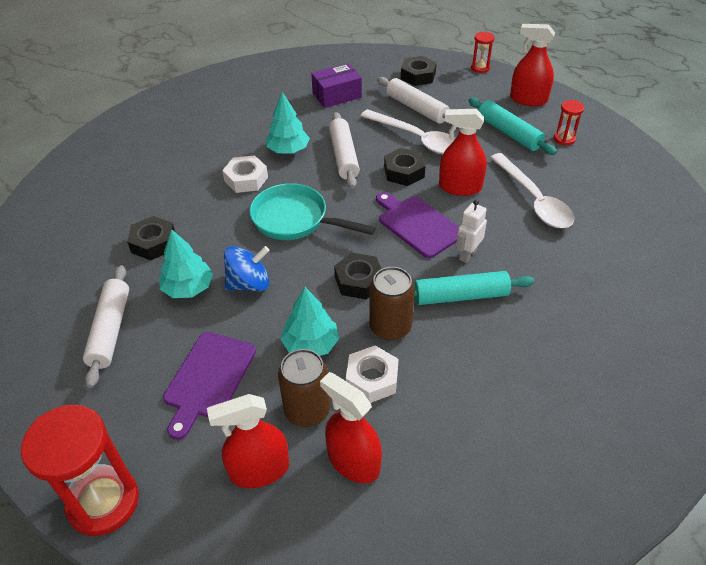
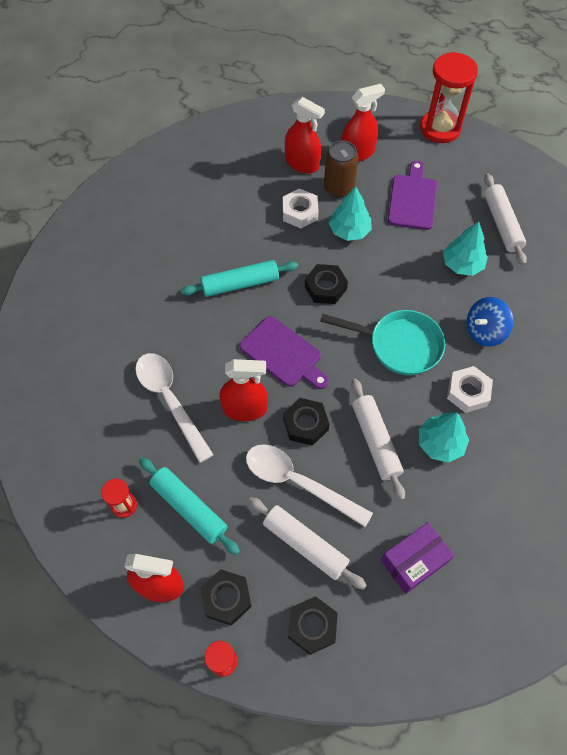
camera: 170 degrees right, 15 degrees up
black nut [127,216,175,260] -> black nut moved to [200,569,252,626]
blue spinning top [224,246,270,291] -> blue spinning top moved to [467,297,513,347]
brown can [370,267,415,341] -> none
white robot [456,200,487,263] -> none

